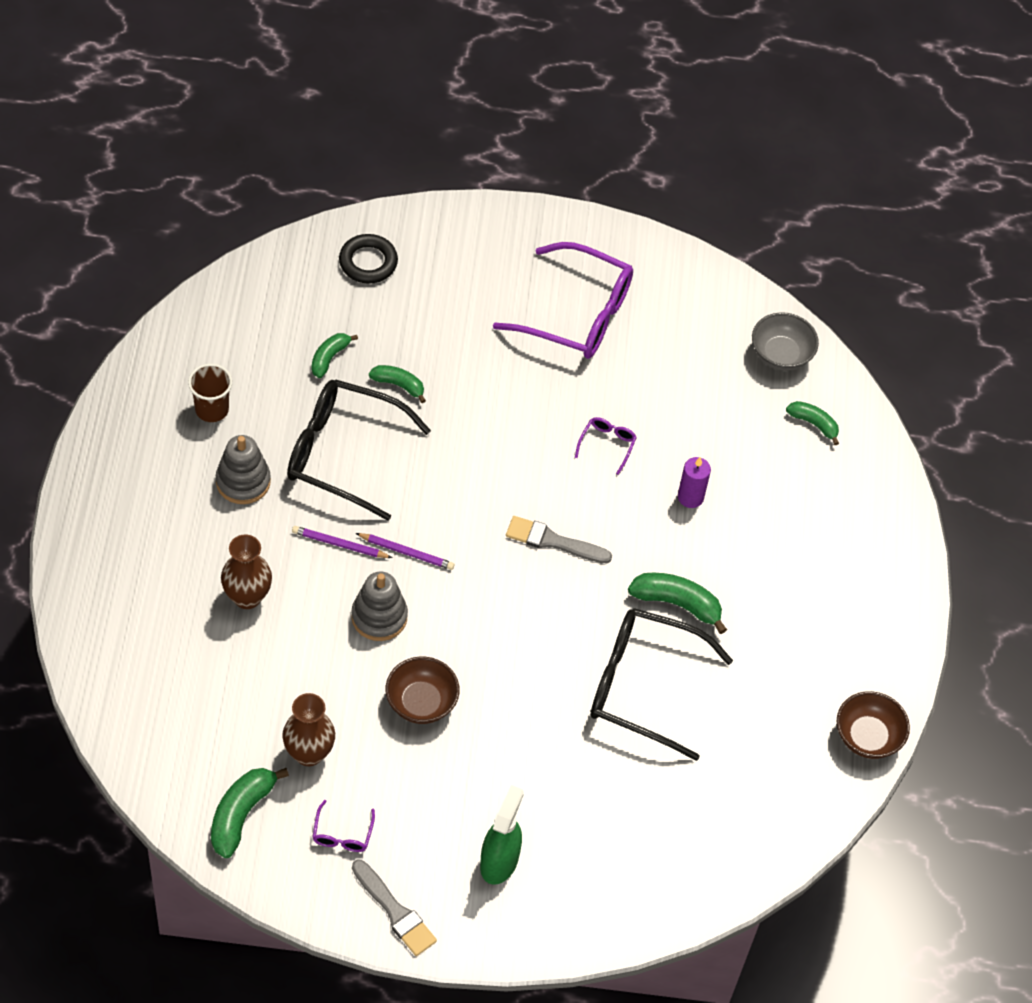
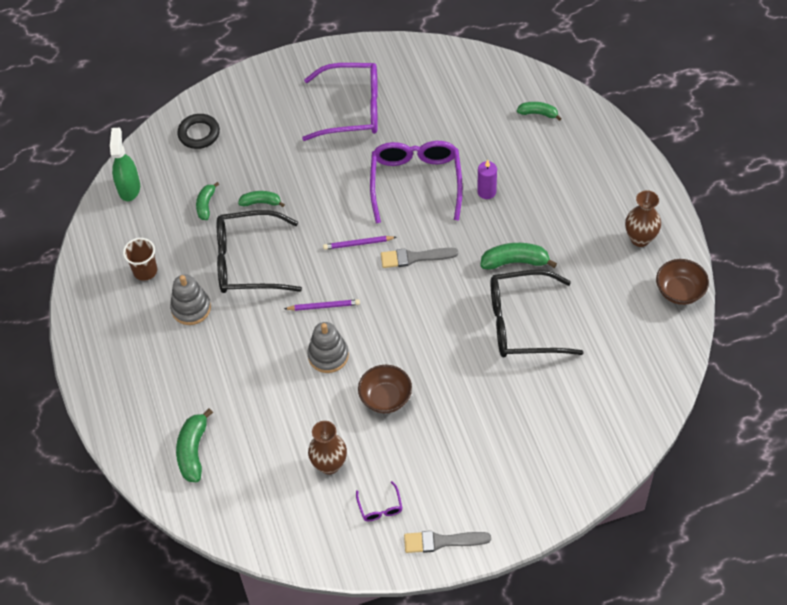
camera: 15 degrees left, 0 degrees up
green banana [211,768,289,858] -> green banana moved to [176,408,213,482]
brown vase [221,534,272,609] -> brown vase moved to [625,190,661,247]
purple pencil [292,526,392,558] -> purple pencil moved to [323,236,396,250]
grey brush [352,860,437,956] -> grey brush turned 150 degrees clockwise [404,531,491,553]
green spray bottle [480,785,524,885] -> green spray bottle moved to [110,128,140,201]
purple glasses [575,417,637,475] -> purple glasses [370,141,463,223], size x2.42
grey bowl [752,312,819,371] -> none

